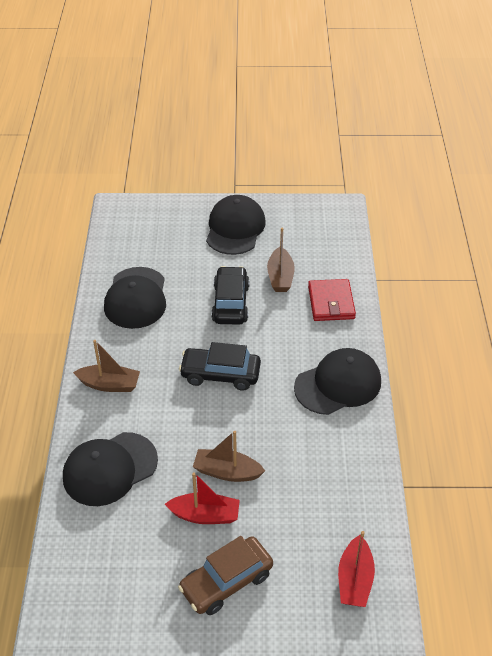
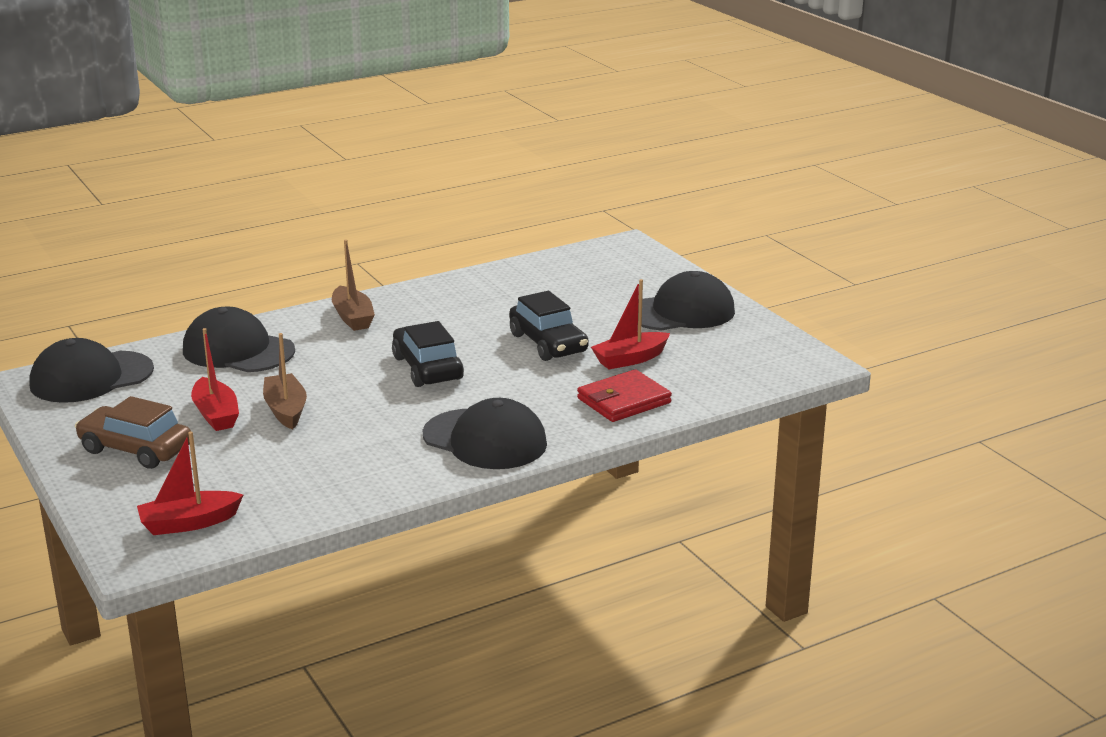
camera: 60 degrees right, 20 degrees down
black cap [104,267,166,329] -> black cap moved to [29,338,154,403]
black car [211,266,249,325] -> black car turned 90 degrees clockwise [509,291,589,361]
brown boat [267,228,295,292] -> red boat [591,279,670,369]

